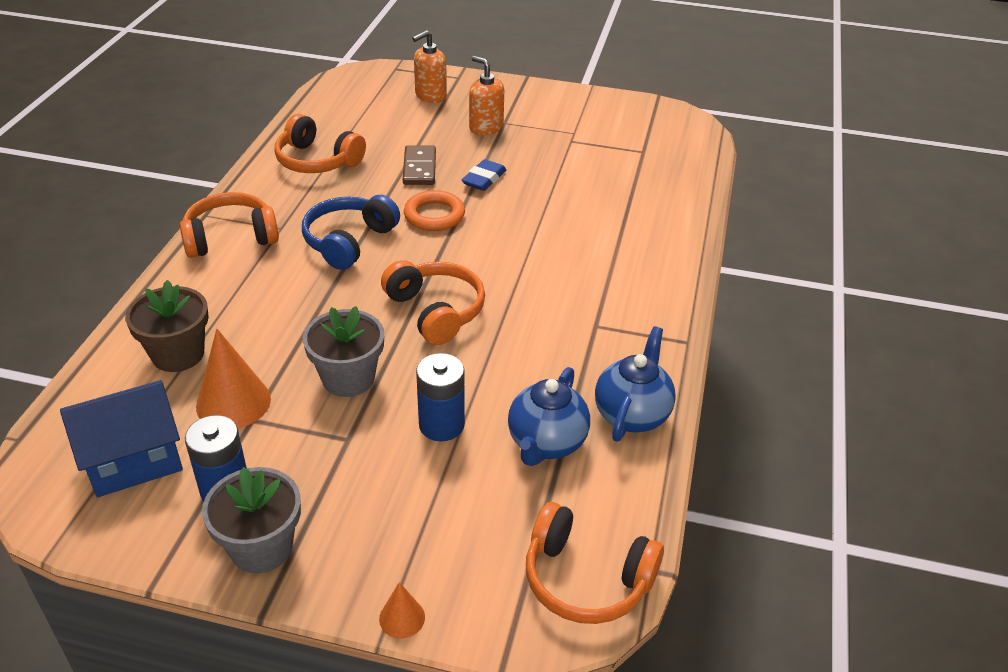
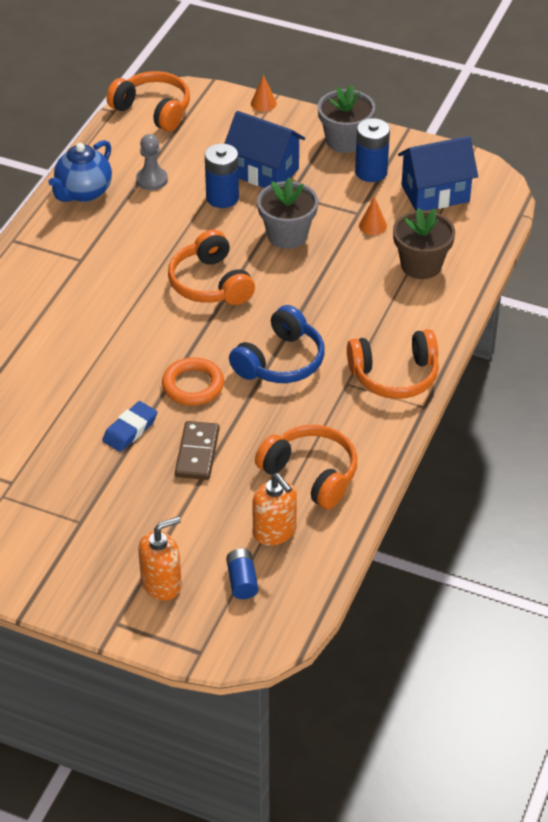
camera: 170 degrees left, 5 degrees up
orange cone [196,329,271,428] -> orange cone [359,196,387,235], size x0.51
orange soap dispenser [469,56,504,135] -> orange soap dispenser moved to [252,473,297,546]
blue teapot [508,367,590,466] -> grey pawn [136,134,168,190]
none -> blue house [224,111,305,188]
none -> blue battery [226,549,258,599]

